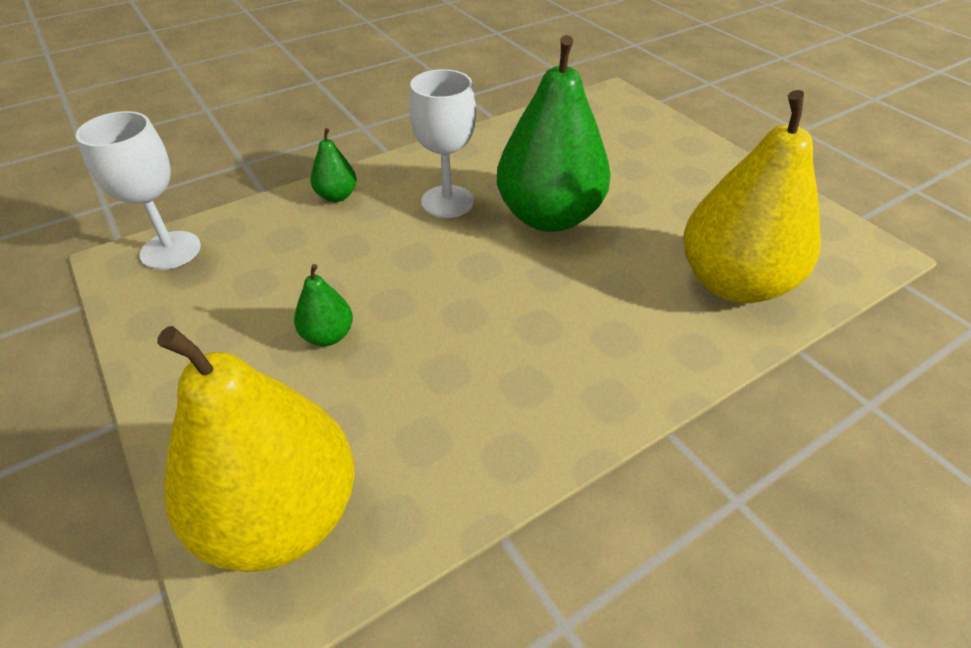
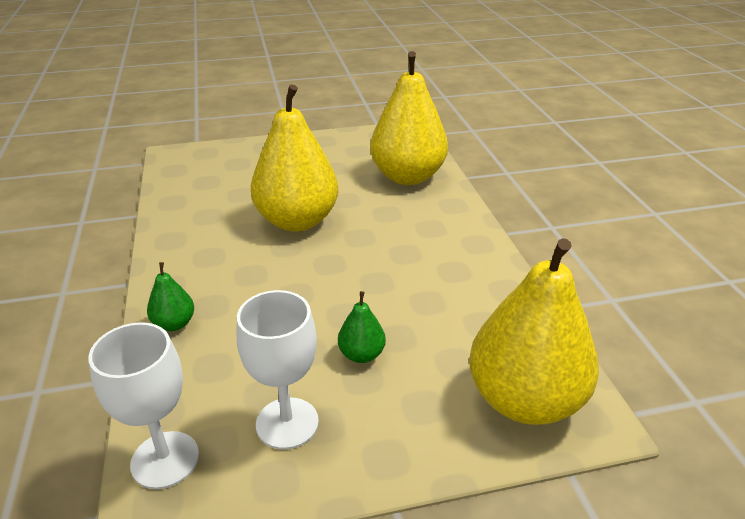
camera: 70 degrees left, 10 degrees down
white goblet [409,69,476,218] -> white goblet moved to [237,290,319,449]
green pear [497,35,611,232] -> yellow pear [251,84,339,232]

